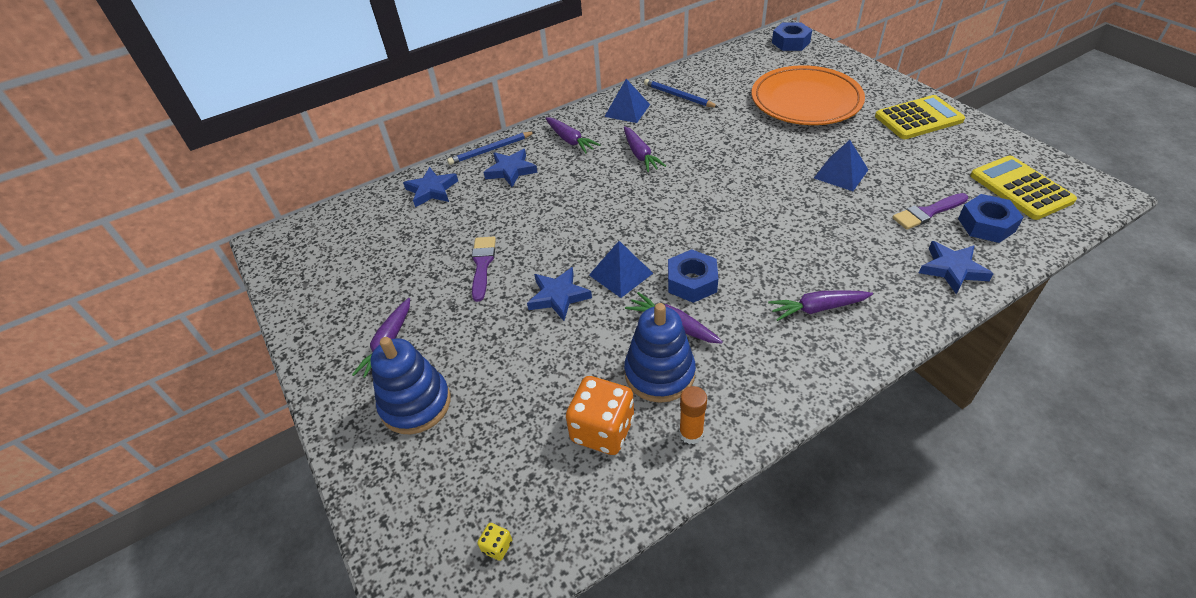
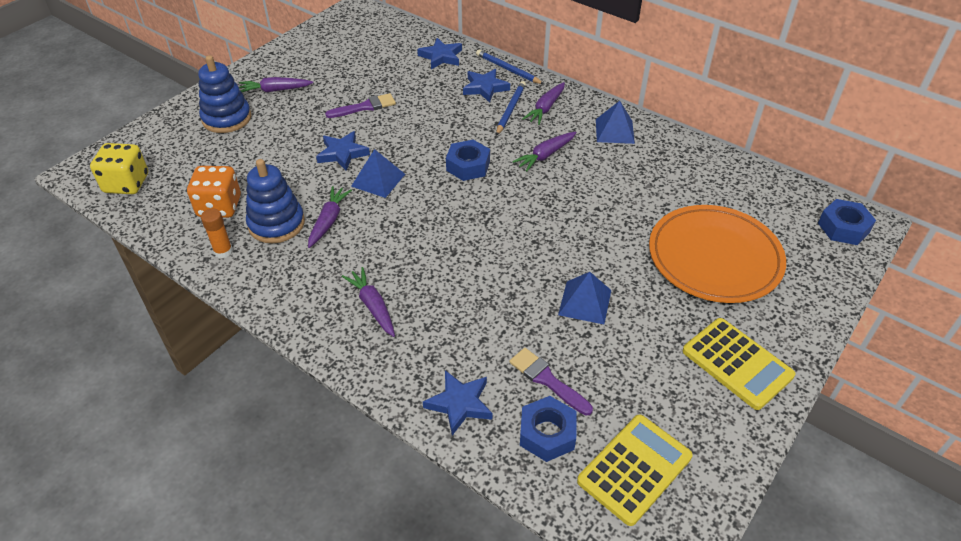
camera: 65 degrees right, 0 degrees up
yellow dice [477,523,512,561] -> yellow dice [90,143,148,194], size x2.39
blue pencil [644,79,718,108] -> blue pencil moved to [496,81,526,136]
blue nut [668,249,718,303] -> blue nut moved to [446,140,490,181]

